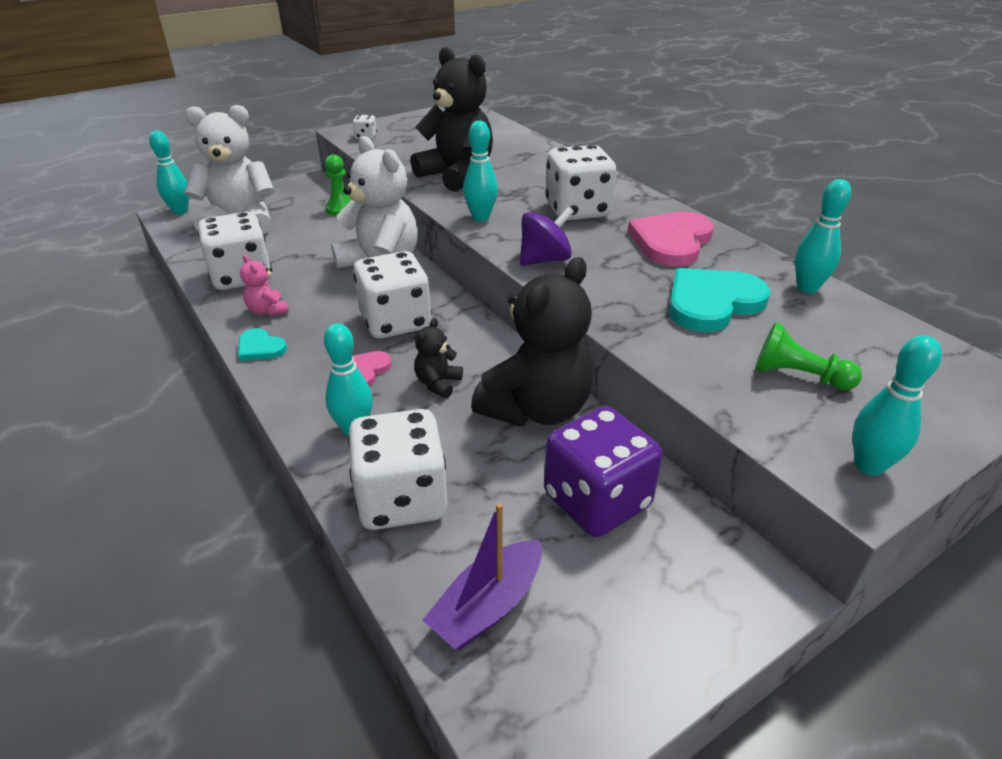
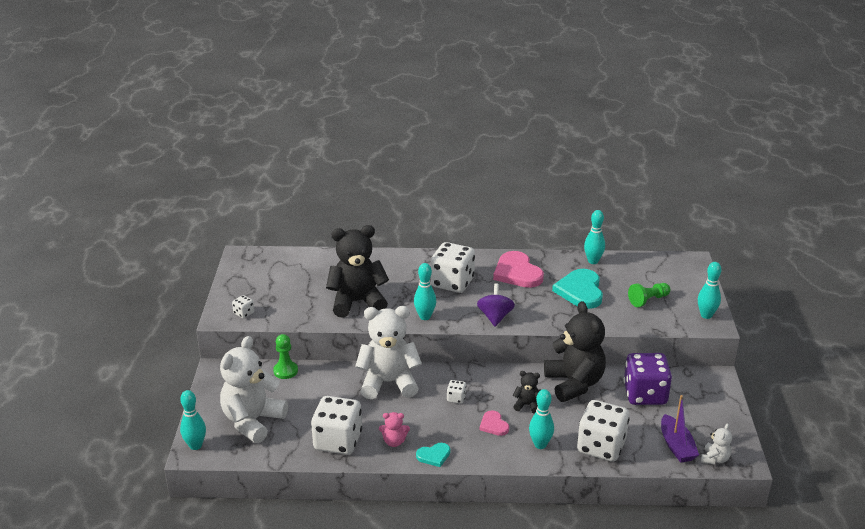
camera: 55 degrees left, 5 degrees down
white dice [353,251,432,339] -> white dice [447,380,466,404], size x0.43
black teddy bear [414,318,463,398] -> black teddy bear turned 135 degrees clockwise [513,371,541,414]
none -> white teddy bear [701,423,732,465]

